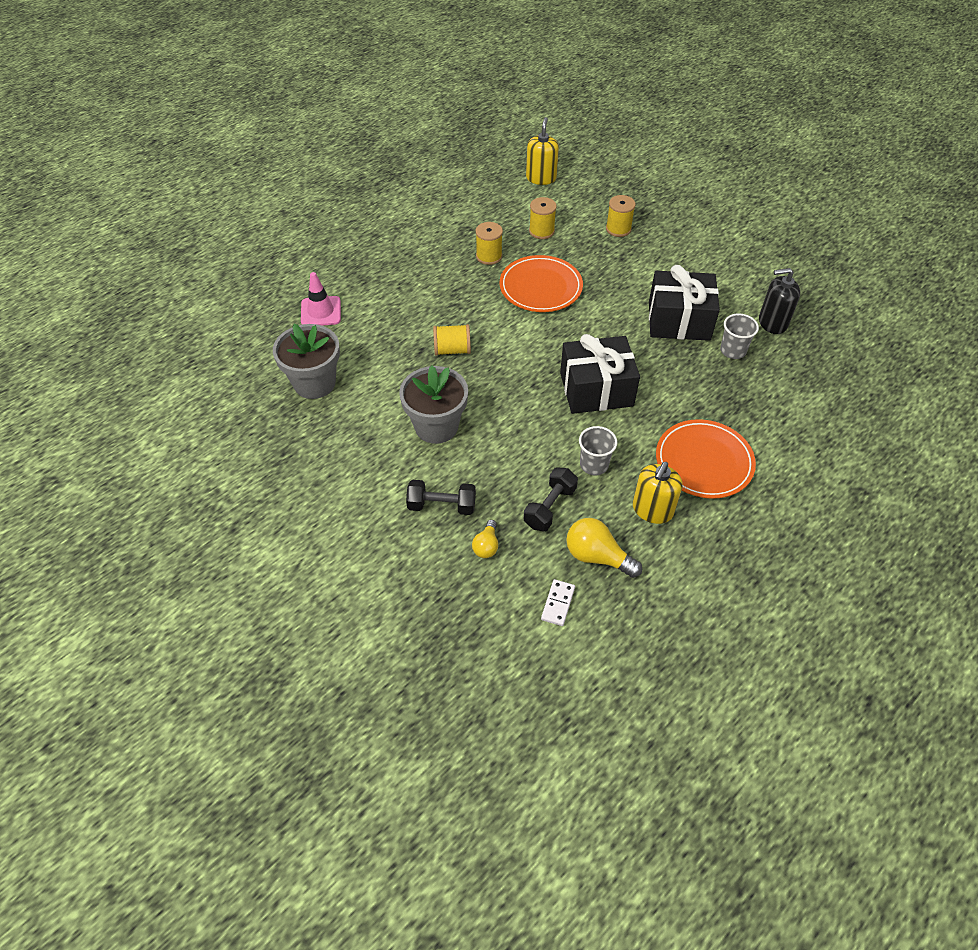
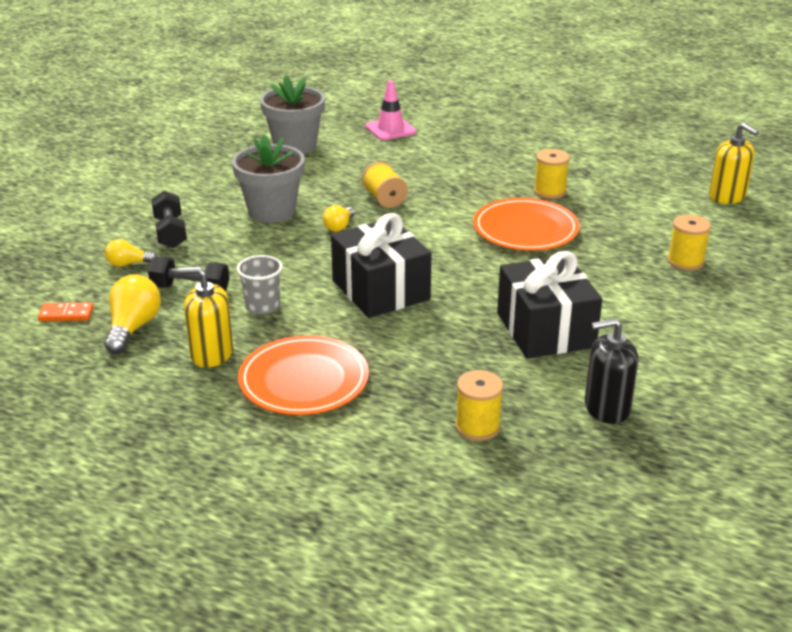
camera: 70 degrees right, 20 degrees down
yellow soap dispenser [526,117,559,185] -> yellow soap dispenser turned 60 degrees clockwise [709,123,759,204]
yellow spool [529,197,557,239] -> yellow spool moved to [455,370,503,441]
white domino [541,579,575,626] -> orange domino [38,303,94,321]
grey cup [720,313,759,359] -> none
black soap dispenser [759,268,800,334] -> black soap dispenser turned 75 degrees counterclockwise [585,318,638,424]
none -> yellow light bulb [323,205,355,232]

